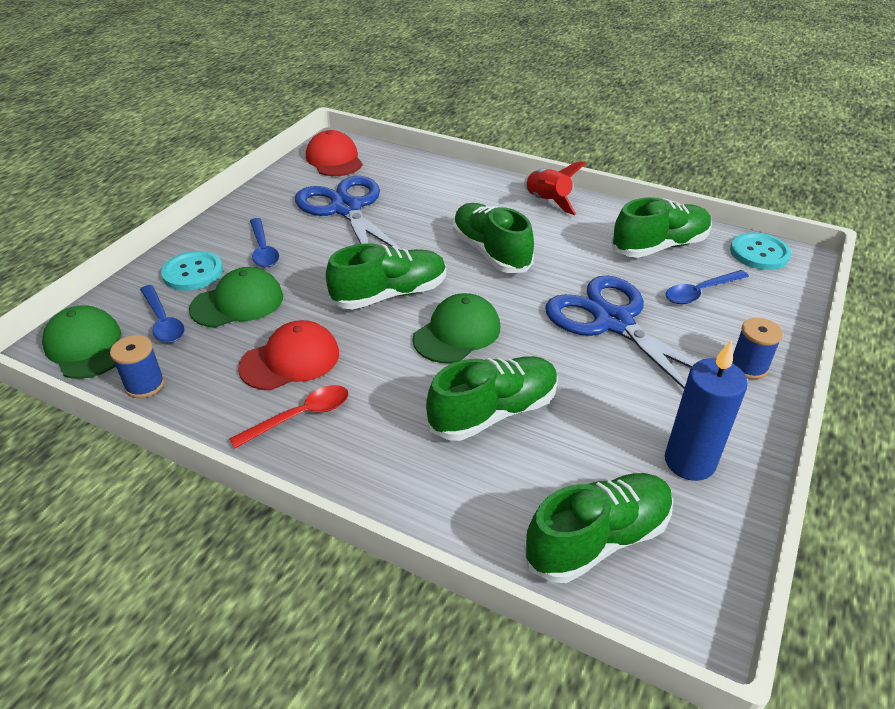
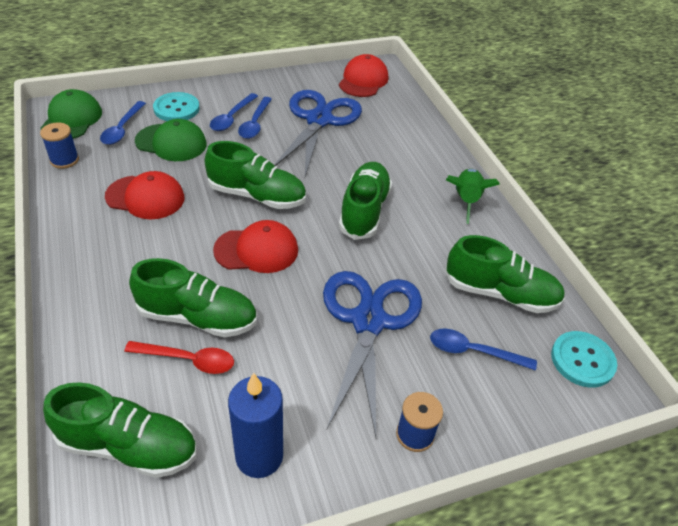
camera: 40 degrees right, 5 degrees up
red spoon [229,385,349,448] -> red spoon moved to [124,341,234,374]
green cap [413,293,500,363] -> red cap [213,220,298,273]
red rocket [524,162,586,215] -> green rocket [446,169,500,224]
none -> blue spoon [238,97,272,139]

